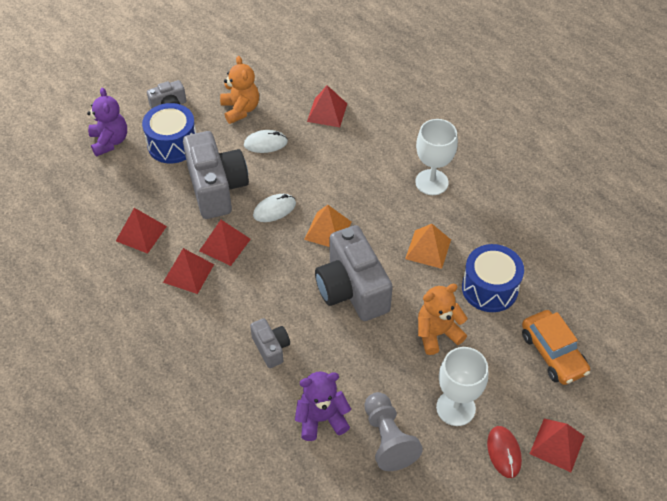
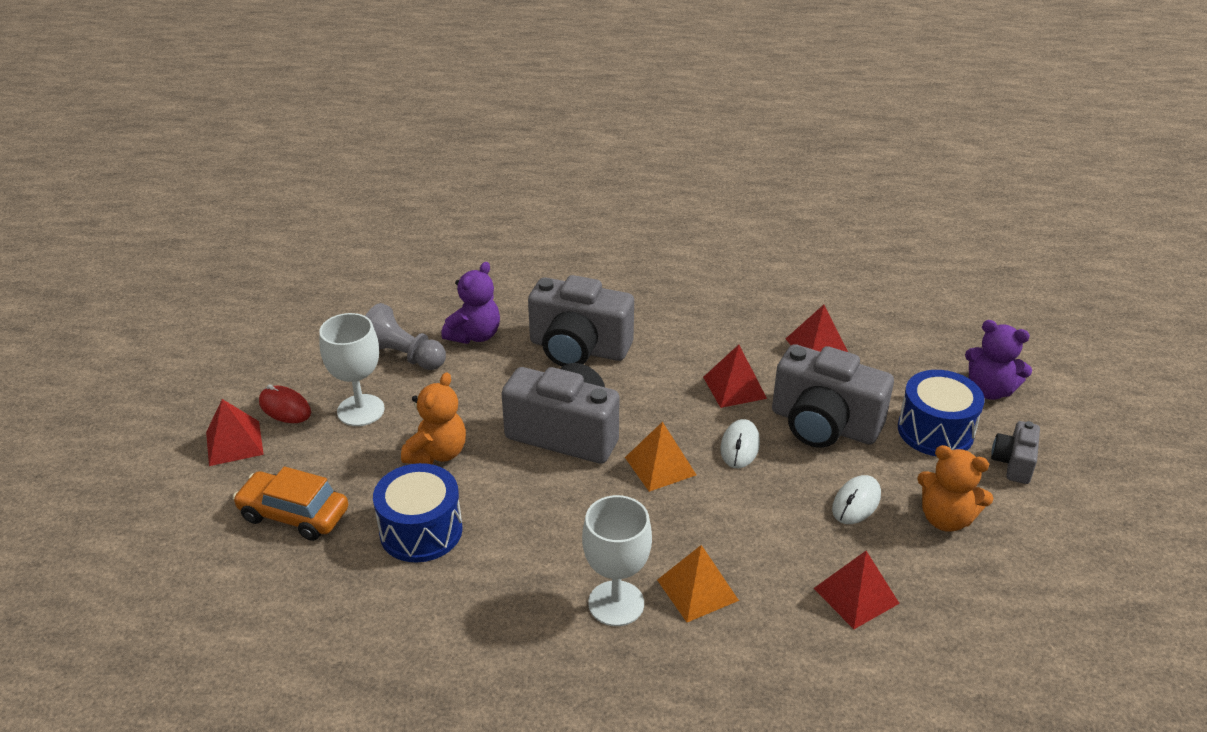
camera: 135 degrees right, 15 degrees down
red pyramid [163,248,214,294] -> none
grey camera [250,318,290,368] -> grey camera [528,275,634,367], size x2.00
orange pyramid [405,224,451,269] -> orange pyramid moved to [657,545,739,622]

